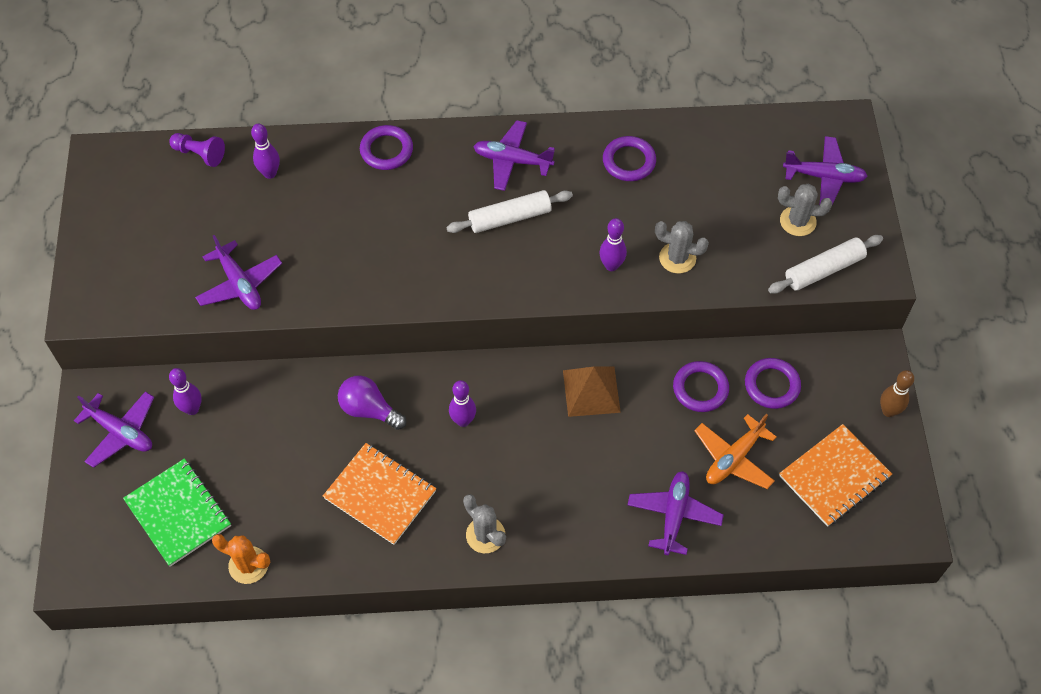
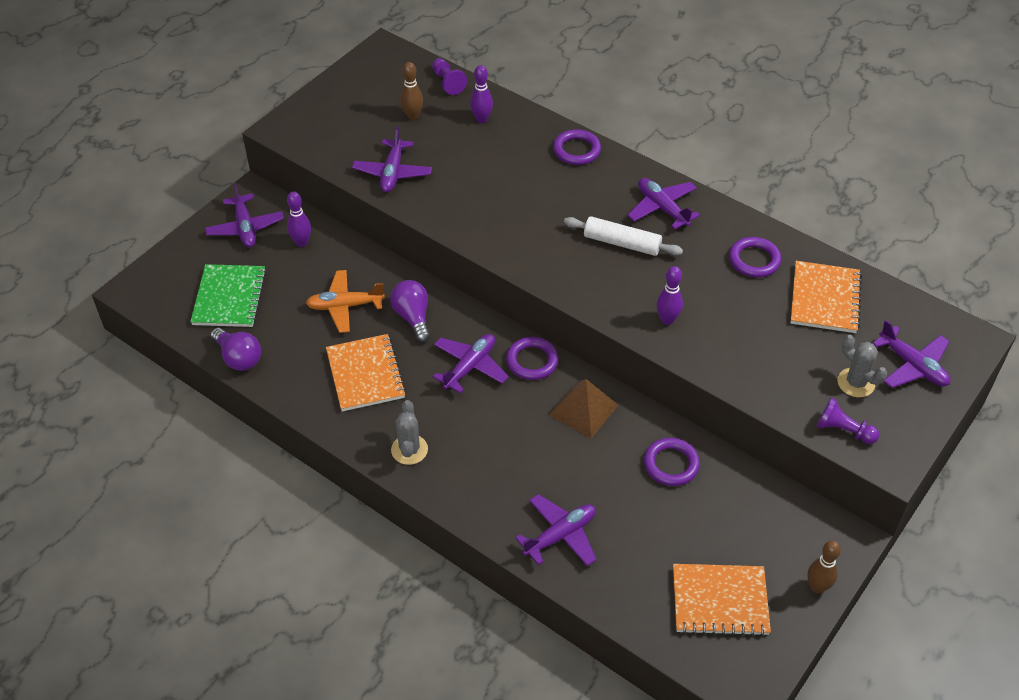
camera: 40 degrees right, 10 degrees down
orange cactus [212,534,270,584] -> purple light bulb [210,328,261,371]
purple bowling pin [449,380,476,427] -> purple plane [433,334,509,393]
grey cactus [655,221,709,274] -> none
orange plane [694,414,776,489] -> orange plane moved to [306,270,385,333]
purple ring [745,358,801,409] -> purple ring moved to [506,337,559,380]
white rolling pin [768,235,883,294] -> purple pawn [817,398,879,444]
none -> brown bowling pin [400,62,423,120]
none -> orange notebook [791,261,862,333]

